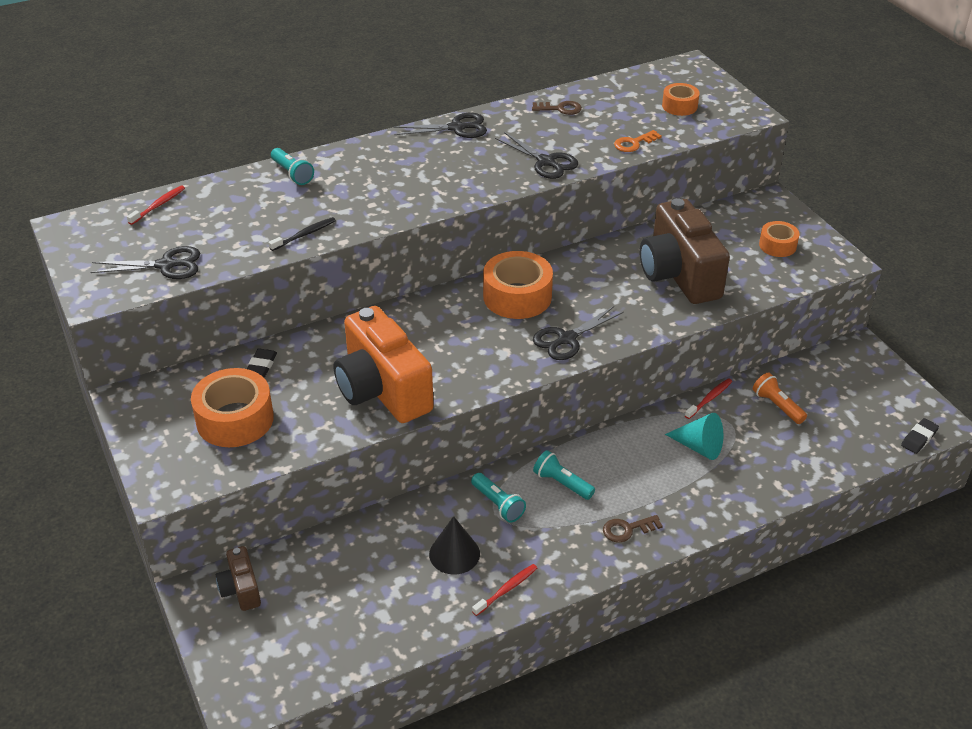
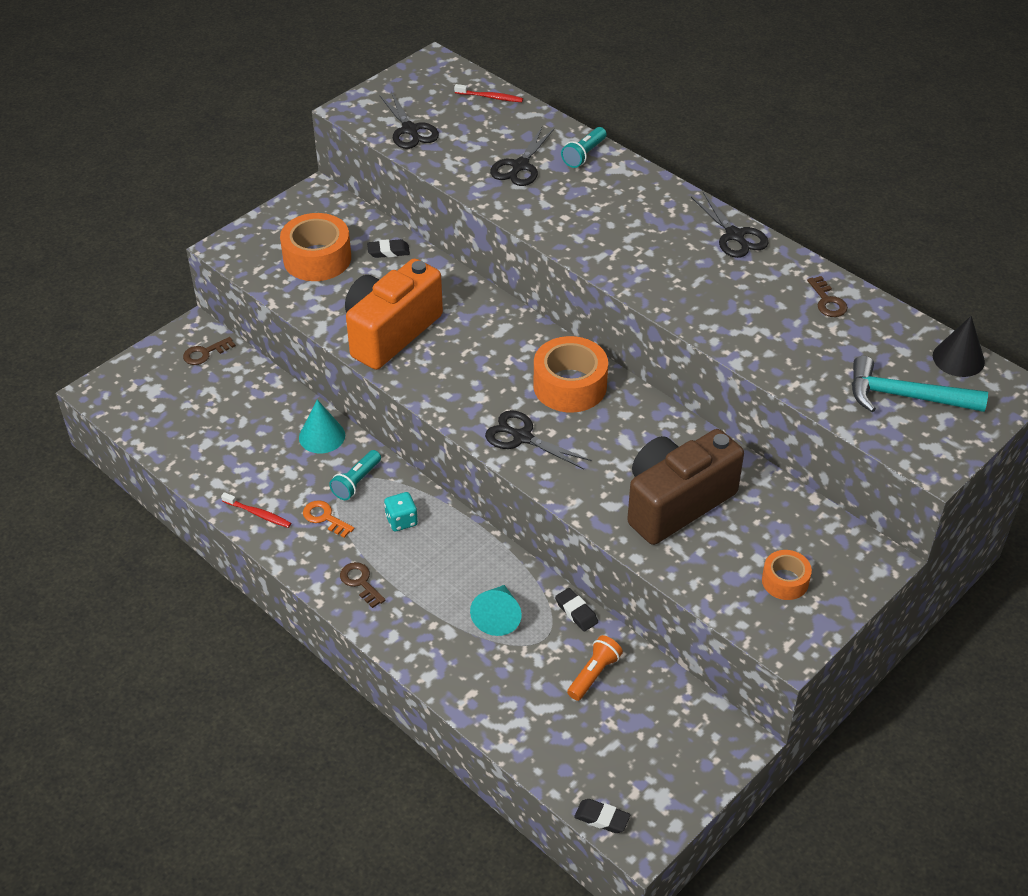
camera: 70 degrees right, 5 degrees up
brown camera [216,546,261,611] -> brown key [183,337,236,365]
black toothbrush [269,217,336,251] -> none
black cone [429,516,480,575] -> black cone moved to [933,316,985,377]
black scissors [495,132,578,179] -> black scissors moved to [490,127,554,186]
turquoise flashlight [533,450,595,500] -> turquoise dice [384,492,418,531]
orange key [614,130,662,152] -> orange key moved to [303,500,354,538]
orange tape [662,83,700,116] -> turquoise hammer [852,356,988,412]
red toothbrush [685,378,732,419] -> black eraser [555,588,598,631]
none -> turquoise cone [299,400,345,453]

